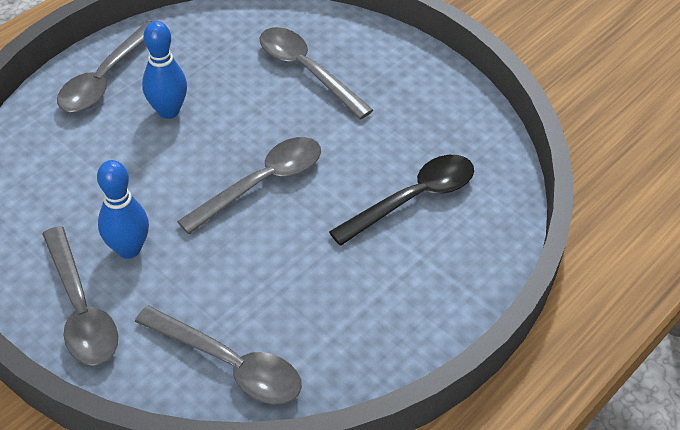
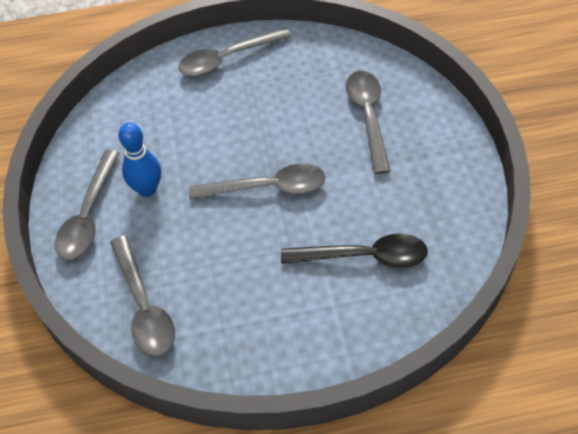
camera: 40 degrees right, 5 degrees up
blue bowling pin [142,21,187,119] -> none

